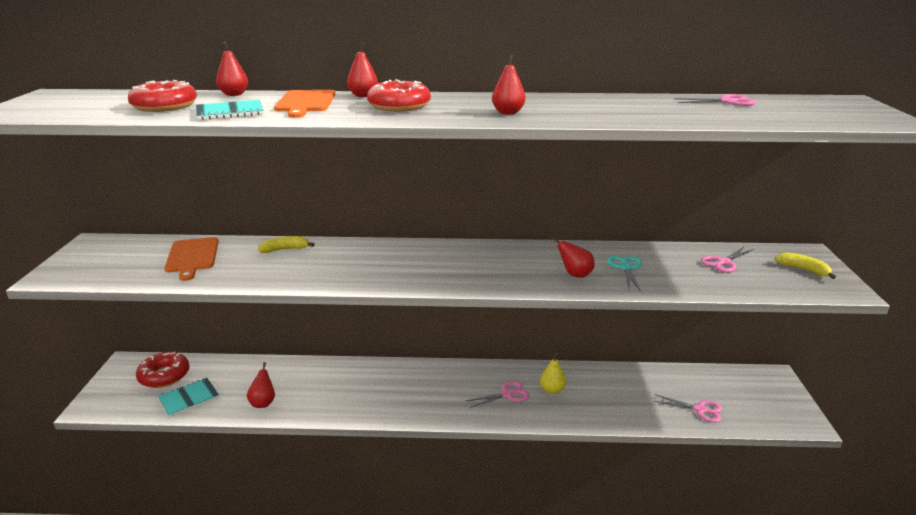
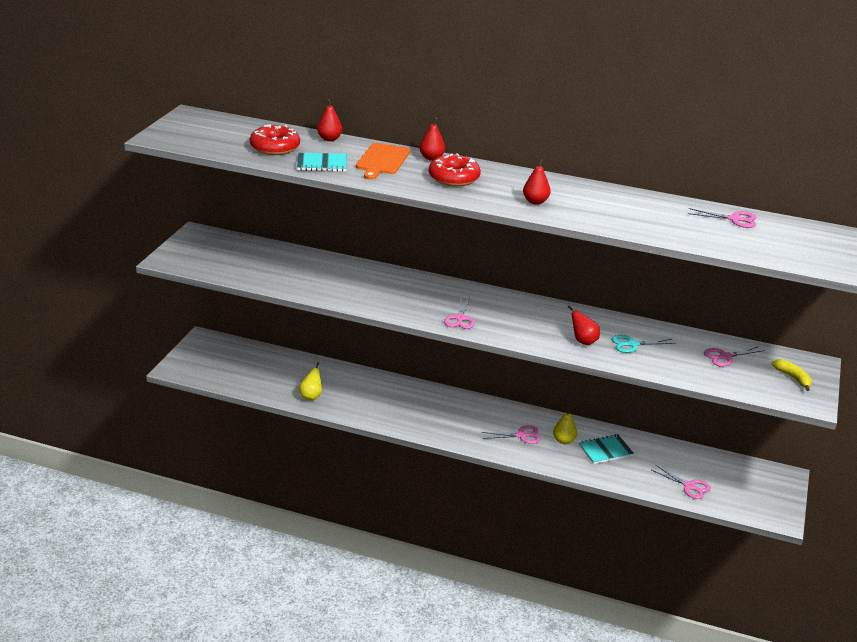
camera: 15 degrees right, 5 degrees up
red donut [136,352,190,388] -> none
turquoise notebook [158,378,219,417] -> turquoise notebook moved to [579,434,634,464]
orange cutting board [164,237,219,281] -> none
red pear [247,362,275,408] -> yellow pear [299,362,322,400]
yellow banana [258,236,314,253] -> none
turquoise scissors [607,256,642,292] -> turquoise scissors turned 120 degrees counterclockwise [611,335,676,353]
none -> pink scissors [444,297,475,329]

